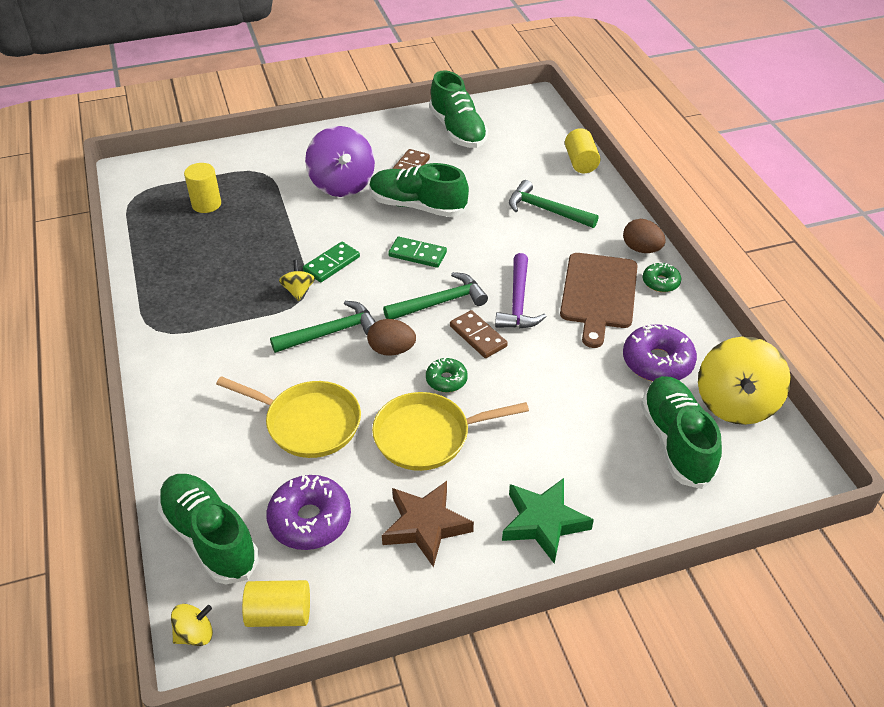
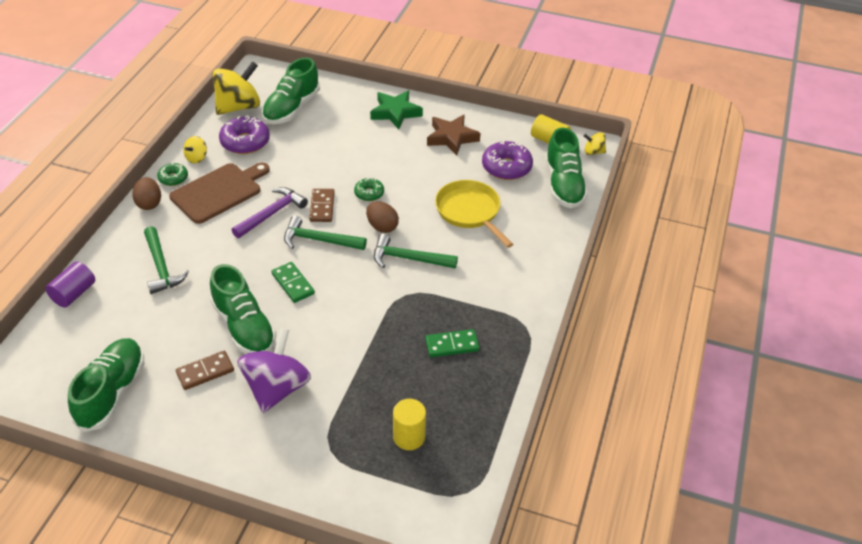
camera: 145 degrees left, 0 degrees up
yellow spinning top [279,260,315,301] -> yellow spinning top moved to [183,136,207,163]
green domino [303,242,360,282] -> green domino moved to [425,329,480,357]
yellow pan [372,392,529,471] -> none
yellow cylinder [565,128,600,173] -> purple cylinder [45,261,95,308]

